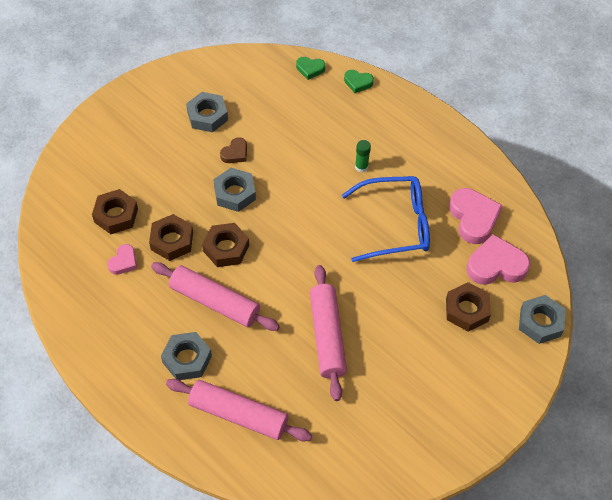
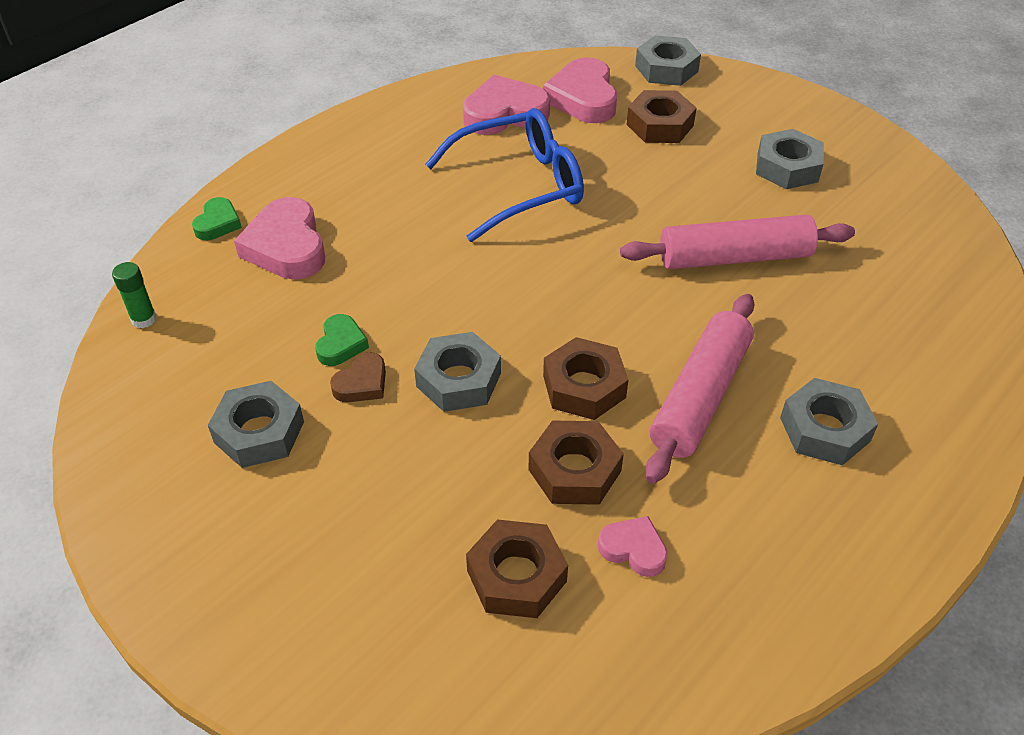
camera: 90 degrees left, 10 degrees down
pink rolling pin [166,379,312,441] -> none
brown heart [220,137,247,163] -> brown heart turned 90 degrees clockwise [330,352,386,402]
green heart [296,57,325,80] -> green heart moved to [315,314,369,366]
blue glasses [342,176,430,262] -> blue glasses turned 75 degrees clockwise [425,108,584,242]
green glue stick [355,140,371,172] -> green glue stick moved to [112,262,157,328]
none -> pink heart [234,197,325,280]
none -> grey nut [756,129,824,189]

